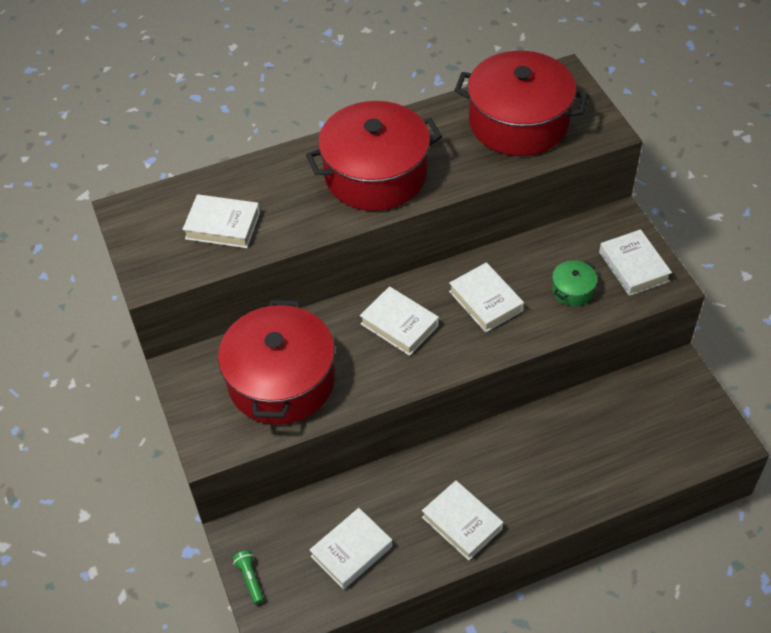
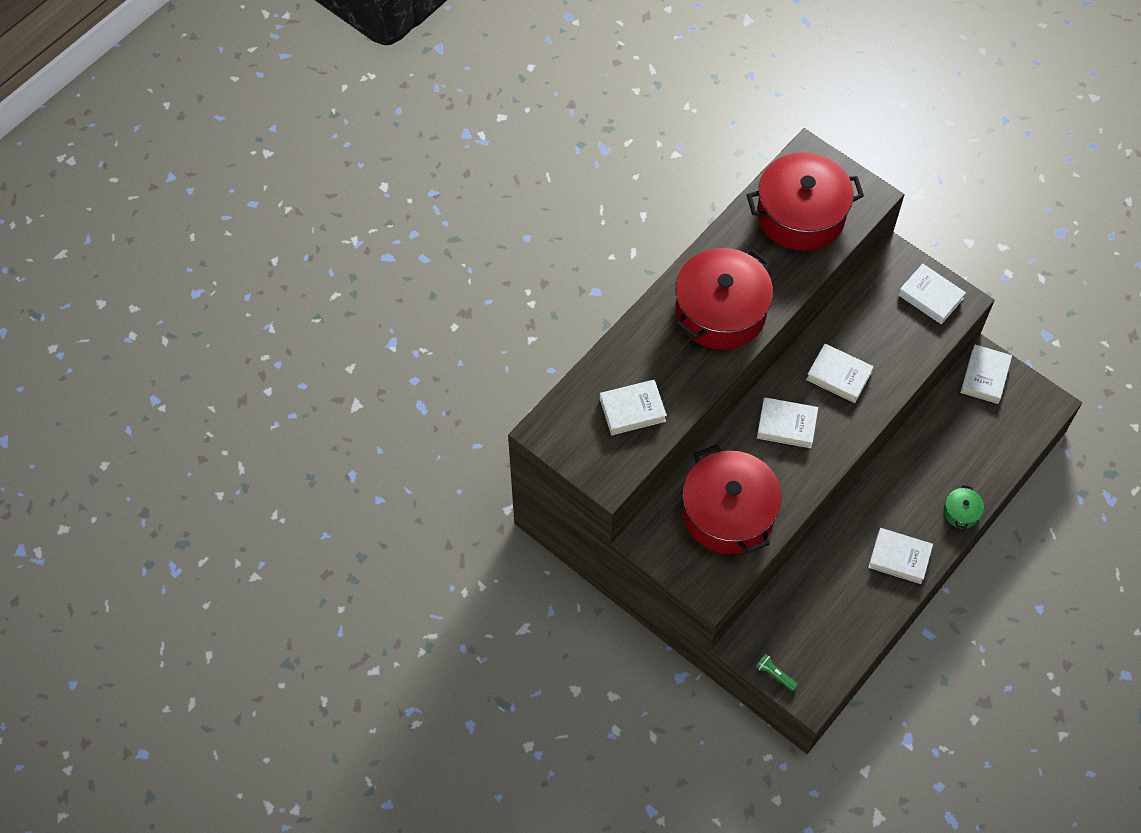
camera: 30 degrees left, 10 degrees up
white book [309,508,393,590] -> white book moved to [960,345,1012,404]
green pot [552,260,597,306] -> green pot moved to [944,485,984,529]

